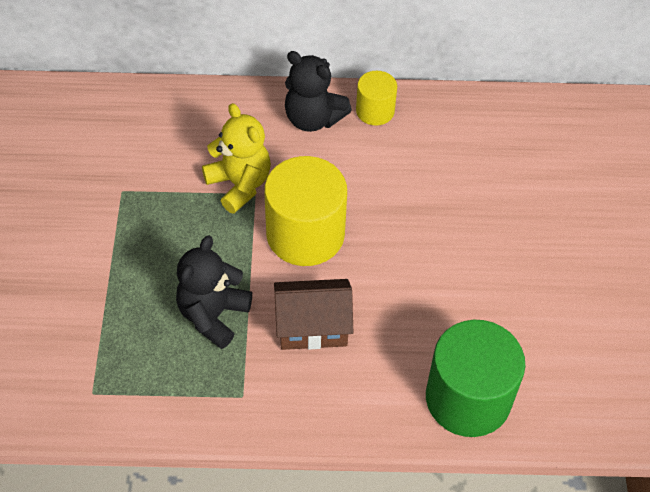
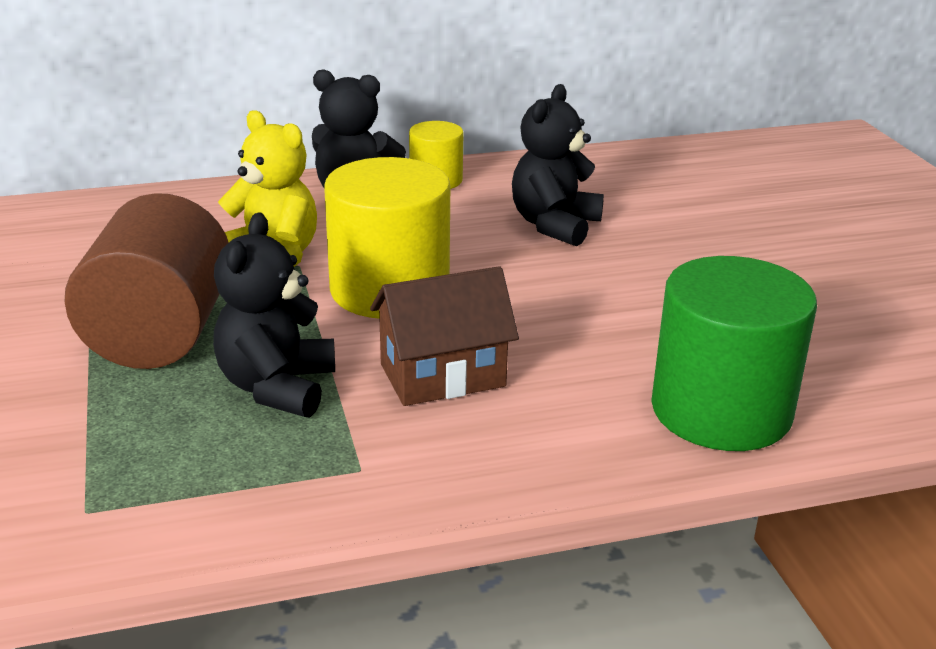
camera: 15 degrees left, 25 degrees down
none -> brown cylinder [65,193,229,369]
none -> black teddy bear [512,84,604,246]

